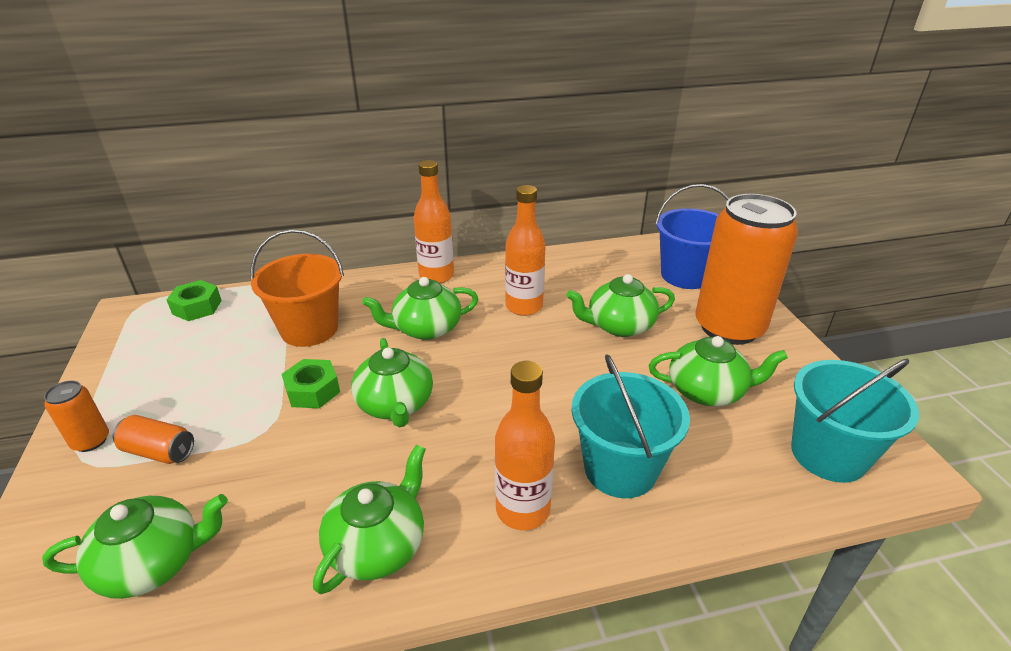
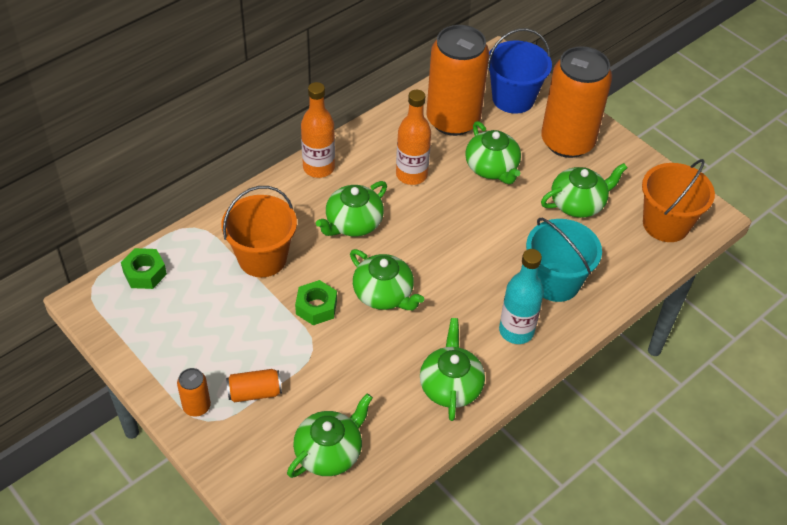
camera: 30 degrees left, 15 degrees up
orange bottle [495,361,555,530] -> turquoise bottle [499,249,544,344]
green teapot [566,274,675,337] -> green teapot turned 75 degrees counterclockwise [465,121,521,184]
turquoise bucket [791,359,919,483] -> orange bucket [642,159,715,242]
none -> orange can [427,25,489,136]

